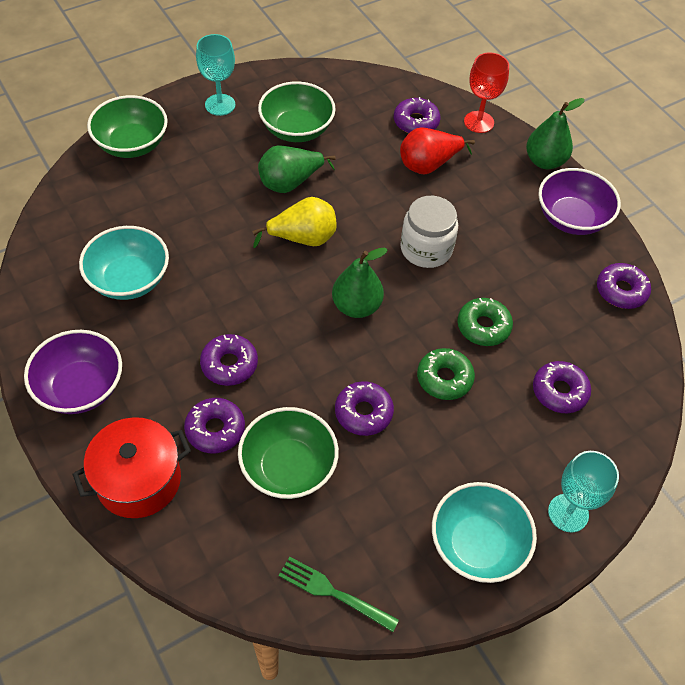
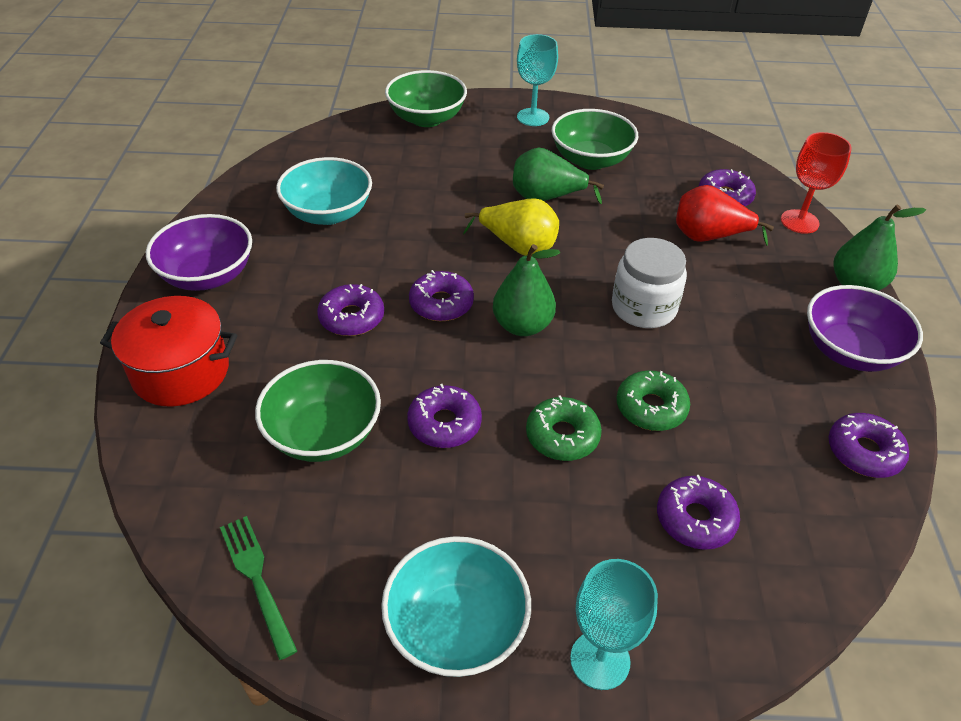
camera: 35 degrees right, 10 degrees down
purple donut [184,398,245,453] -> purple donut moved to [409,270,474,321]

